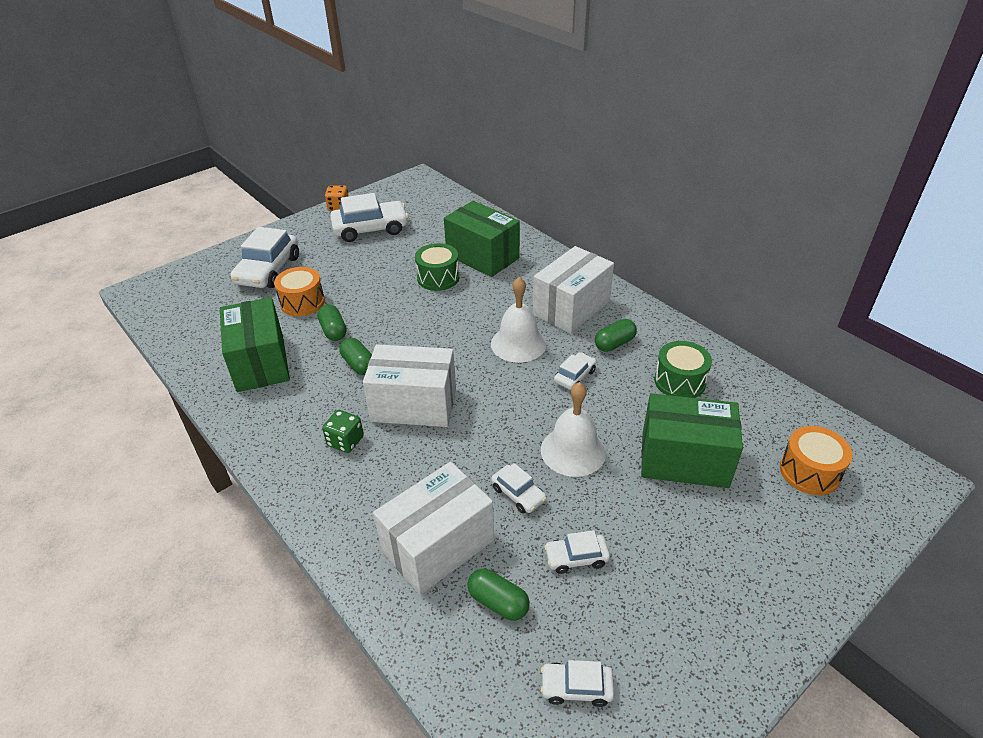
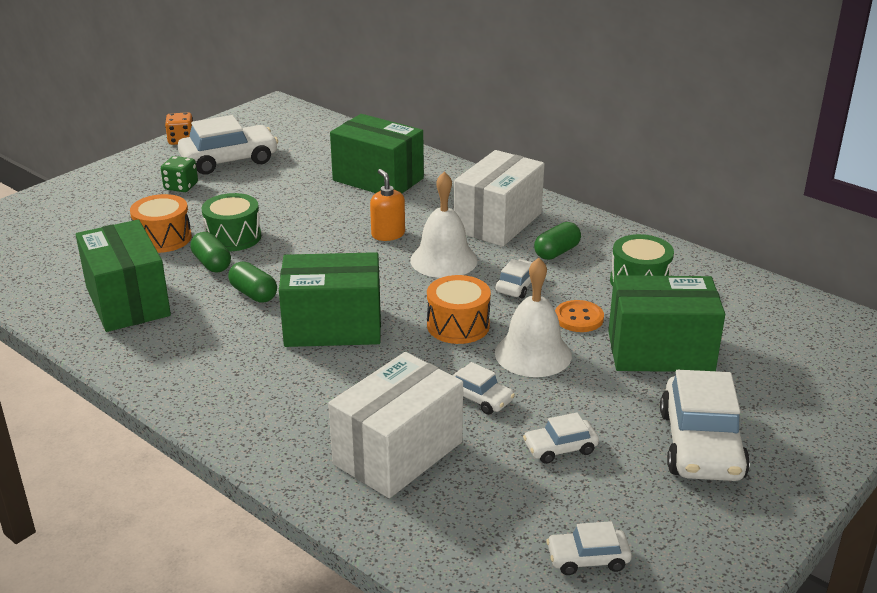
camera: 10 degrees left, 10 degrees down
white car [230,227,299,288] -> white car moved to [660,370,750,481]
green dice [322,410,364,453] -> green dice moved to [161,156,198,192]
white box [363,344,456,427] -> green box [279,252,381,347]
green drum [415,243,459,291] -> green drum moved to [202,193,261,251]
green capsule [467,568,530,621] -> none
orange drum [780,426,852,495] -> orange drum moved to [427,275,491,344]
none -> orange soap dispenser [370,169,405,241]
none -> orange button [555,300,604,332]

